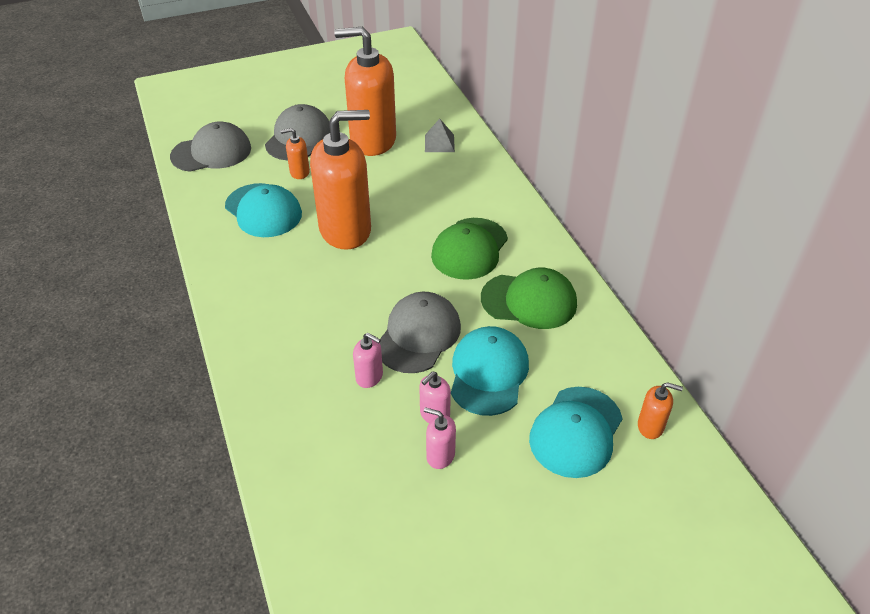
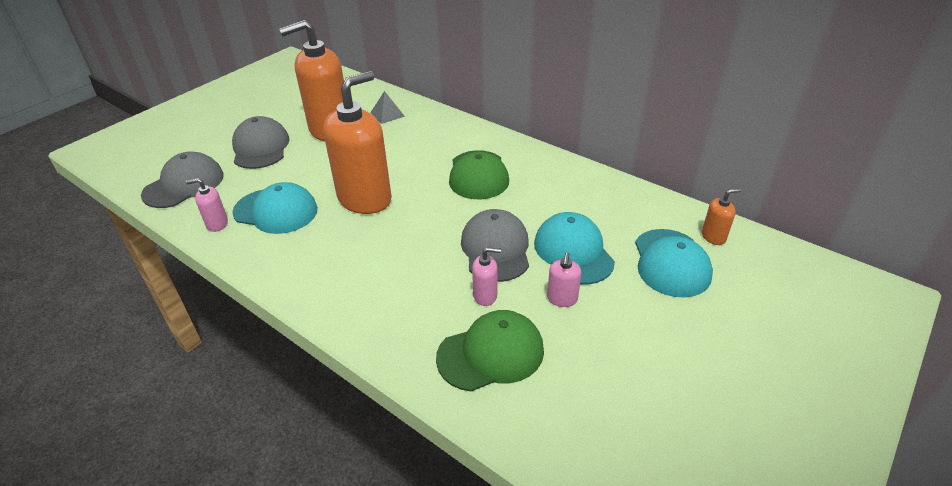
camera: 30 degrees left, 5 degrees down
orange soap dispenser [280,128,310,179] -> none
pink soap dispenser [424,407,456,469] -> pink soap dispenser moved to [186,178,228,232]
green cap [481,268,577,329] -> green cap moved to [436,310,544,391]

